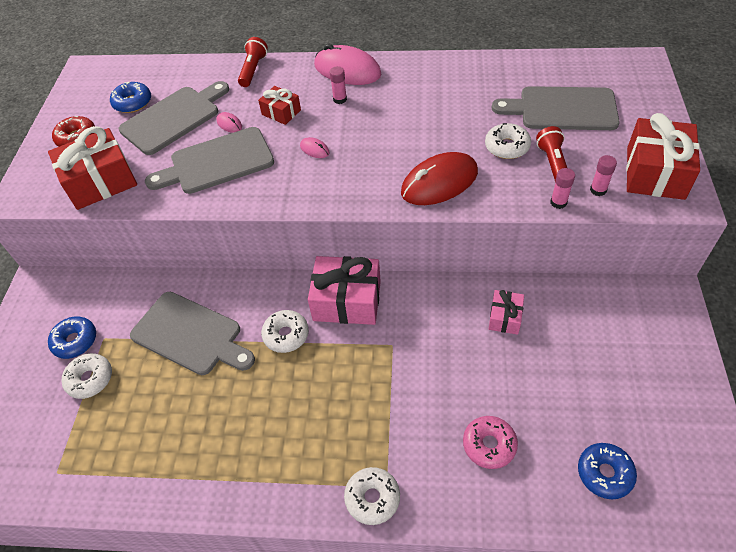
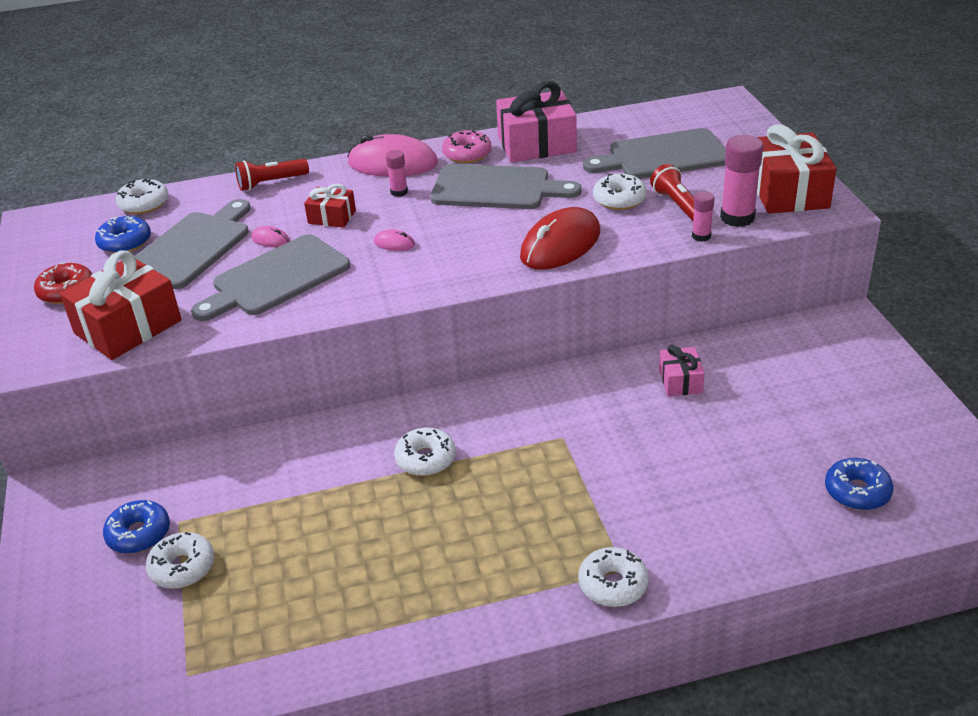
camera: 20 degrees left, 15 degrees down
grey cutting board [130,292,255,375] -> grey cutting board moved to [430,164,582,209]
red flashlight [238,37,268,87] -> red flashlight turned 105 degrees counterclockwise [235,159,309,191]
pink gift [308,256,381,325] -> pink gift moved to [496,81,577,162]
pink donut [463,416,518,469] -> pink donut moved to [442,130,492,163]
pink glue stick [590,155,617,196] -> pink glue stick [720,135,763,227], size x1.82
none -> white donut [115,179,169,214]

